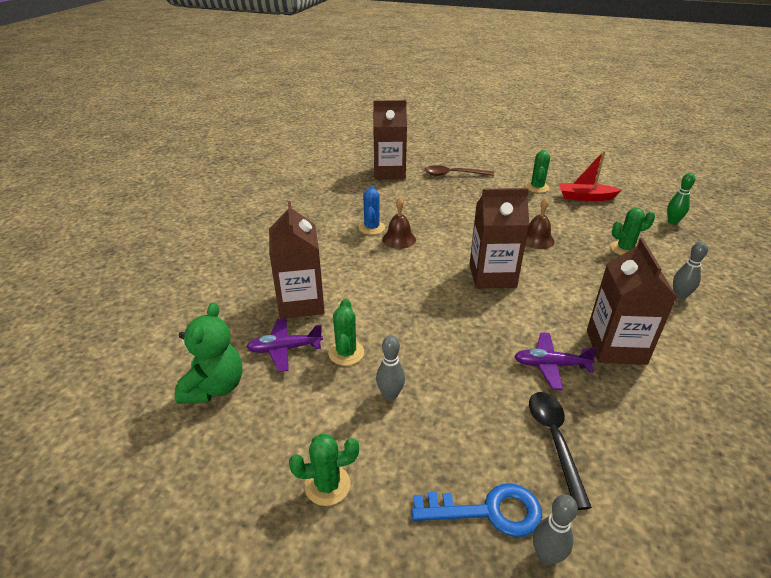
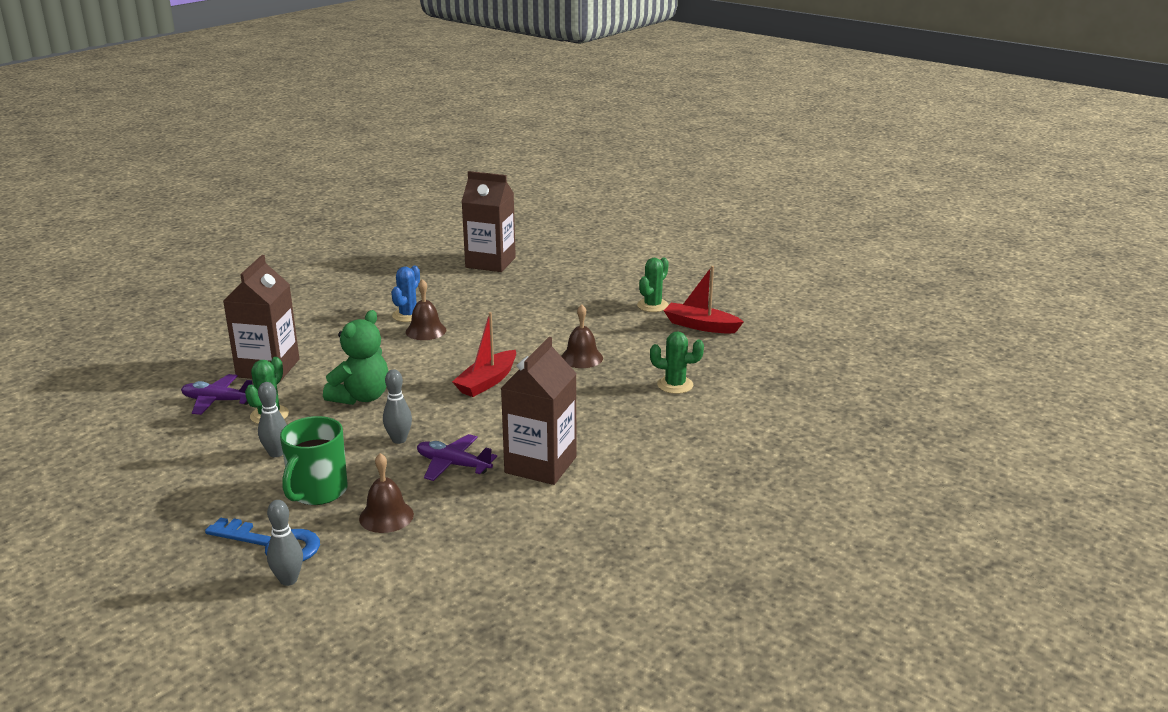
camera: 20 degrees right, 10 degrees down
green teddy bear [175,303,243,404] -> green teddy bear moved to [323,310,388,405]
green cactus [289,433,359,506] -> none
brown spoon [424,165,494,176] -> none
brown carton [469,188,529,289] -> red boat [452,312,516,397]
black spoon [529,392,592,510] -> brown bell [359,453,414,533]
green bowling pin [667,173,695,224] -> none
grey bowling pin [673,241,708,300] -> grey bowling pin moved to [383,369,412,444]
none -> green mug [280,416,348,505]

